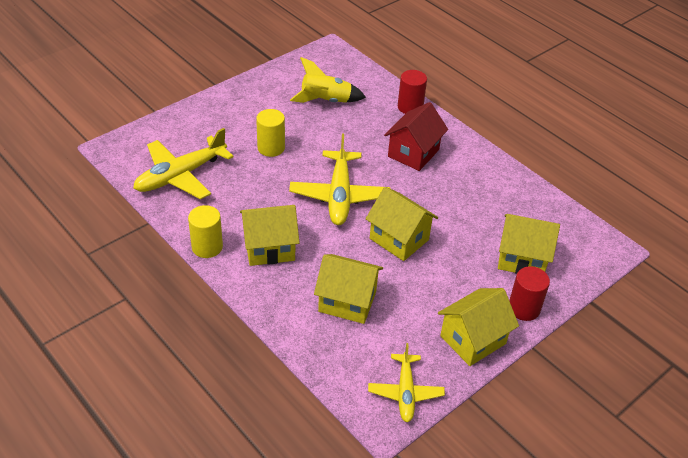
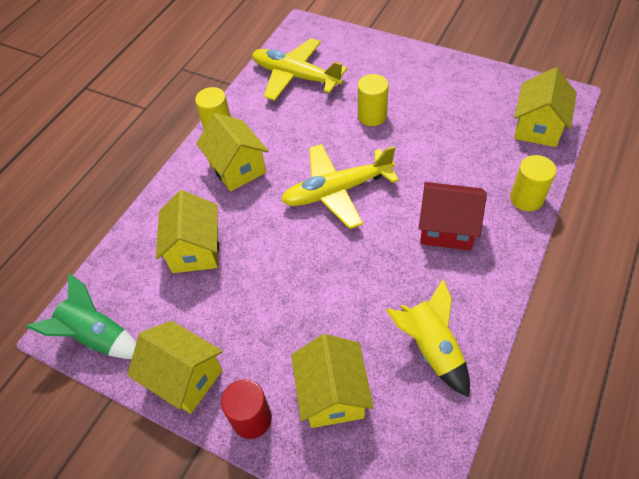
camera: 75 degrees right, 10 degrees up
yellow rocket [290,57,366,103] -> yellow rocket moved to [386,279,470,397]
yellow house [366,187,438,261] -> yellow house moved to [514,68,577,147]
yellow plane [368,343,445,422] -> green rocket [26,273,136,359]
red cylinder [398,70,427,114] -> yellow cylinder [510,155,556,211]

